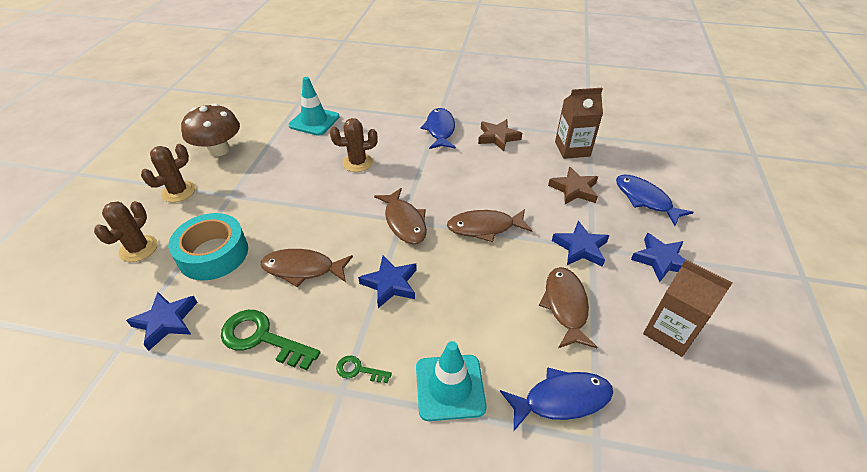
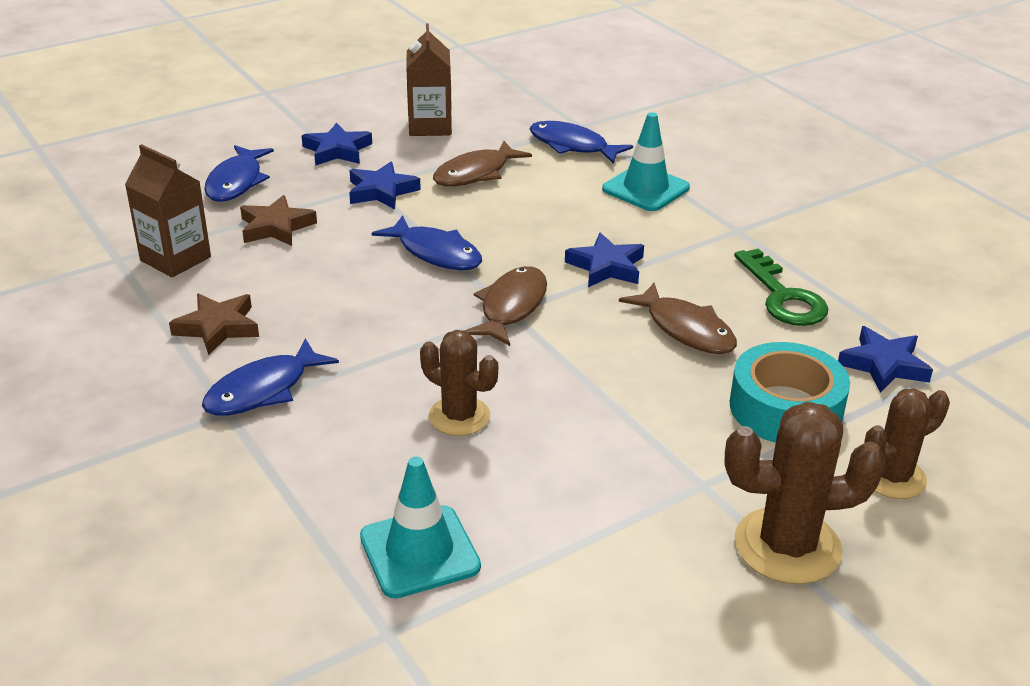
camera: 135 degrees left, 10 degrees down
brown cactus [141,144,195,202] -> brown cactus [724,401,886,584], size x1.53
brown mushroom [181,103,240,157] -> none
green key [336,356,392,383] -> none
brown fish [447,209,533,242] -> blue fish [372,215,482,270]

